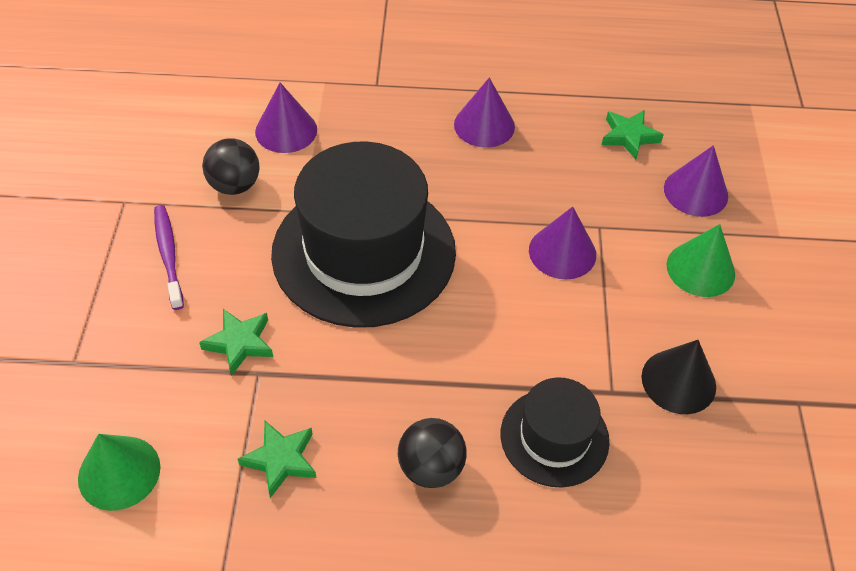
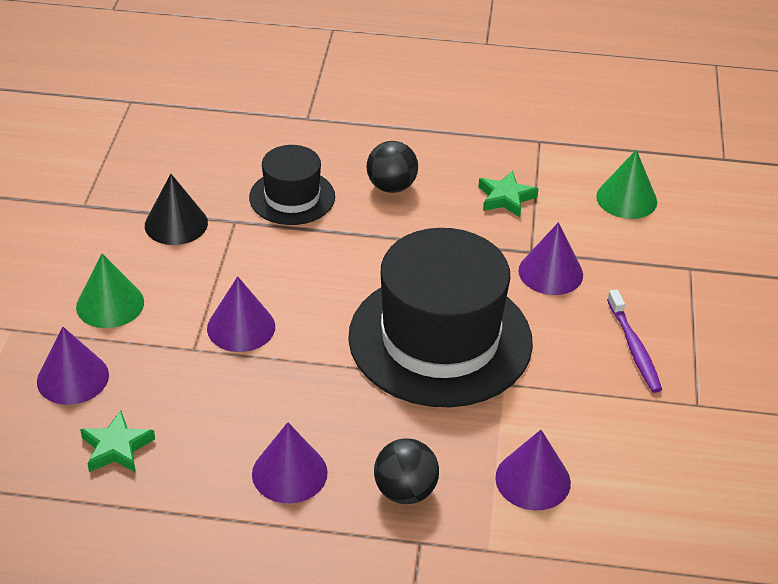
camera: 175 degrees left, 10 degrees down
green star [199,309,273,376] -> purple cone [519,222,583,295]
black ball [202,138,260,195] -> black ball moved to [374,439,439,504]

